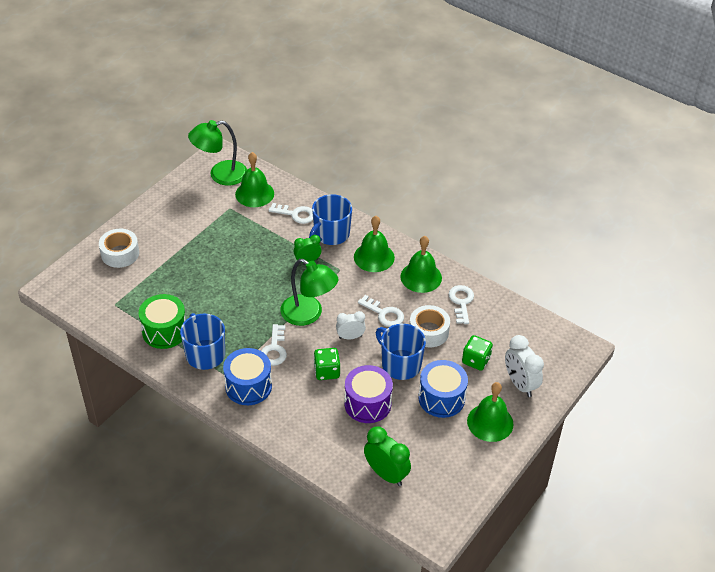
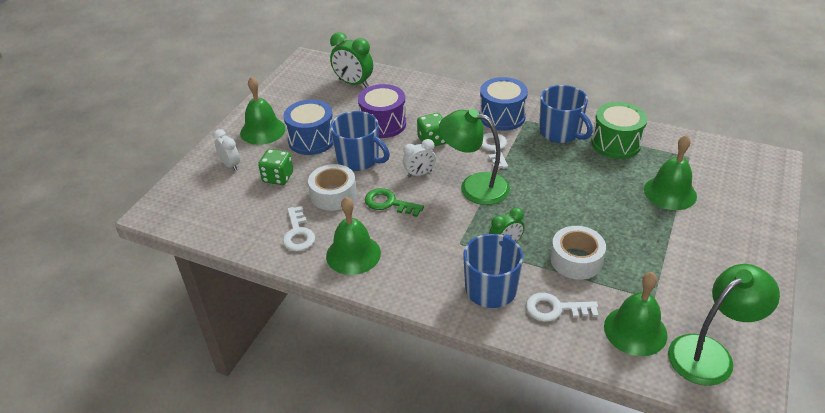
camera: 170 degrees right, 5 degrees down
white tape [99,229,139,268] -> white tape moved to [550,226,606,280]
green bell [354,216,395,272] -> green bell moved to [644,135,697,210]
white key [358,295,404,327] -> green key [365,188,424,217]
white clock [505,335,544,397] -> white clock [213,129,240,171], size x0.64

